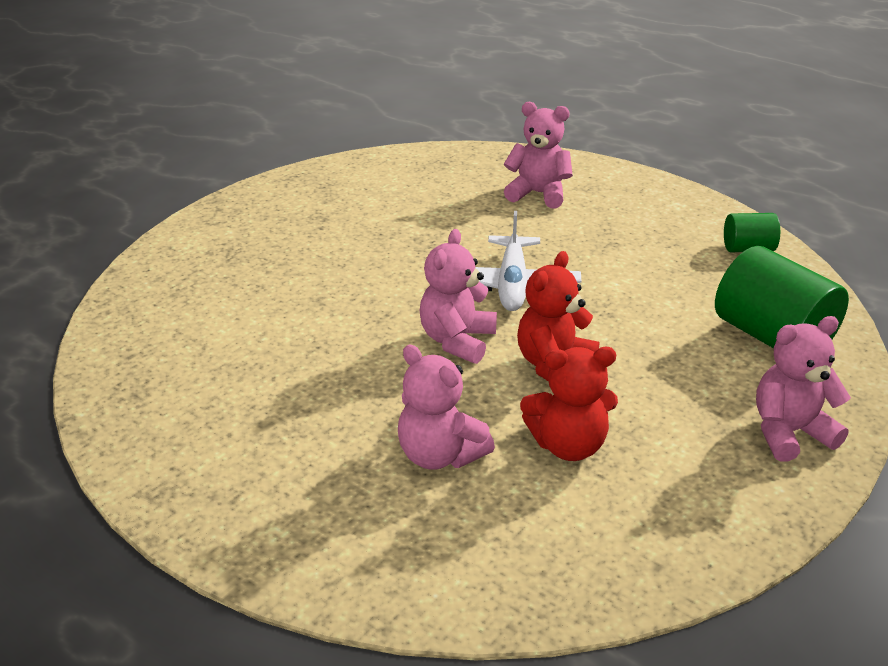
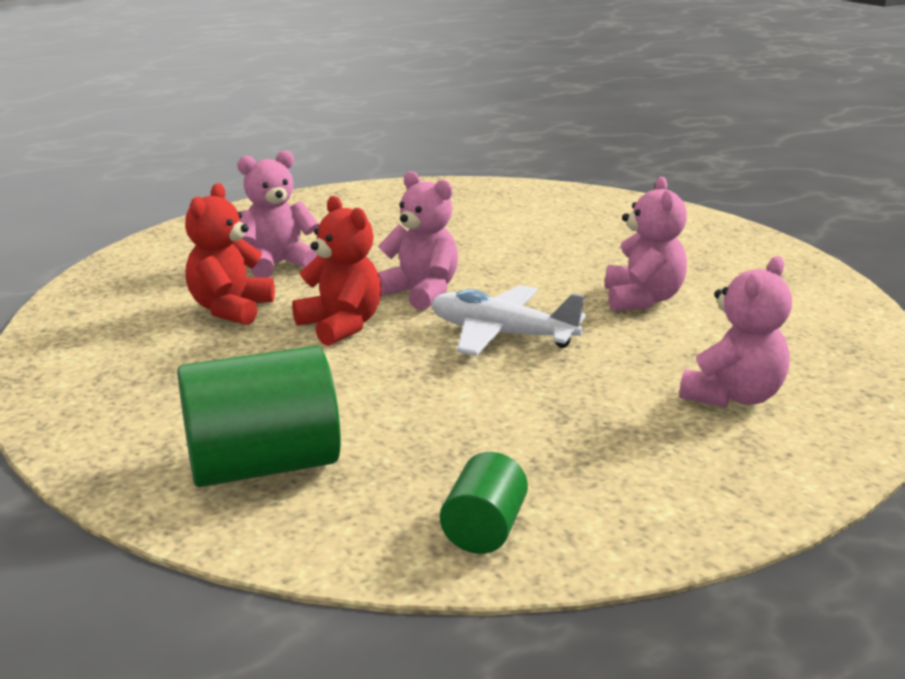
camera: 110 degrees right, 10 degrees down
pink teddy bear [756,316,851,462] -> pink teddy bear moved to [605,177,687,311]

